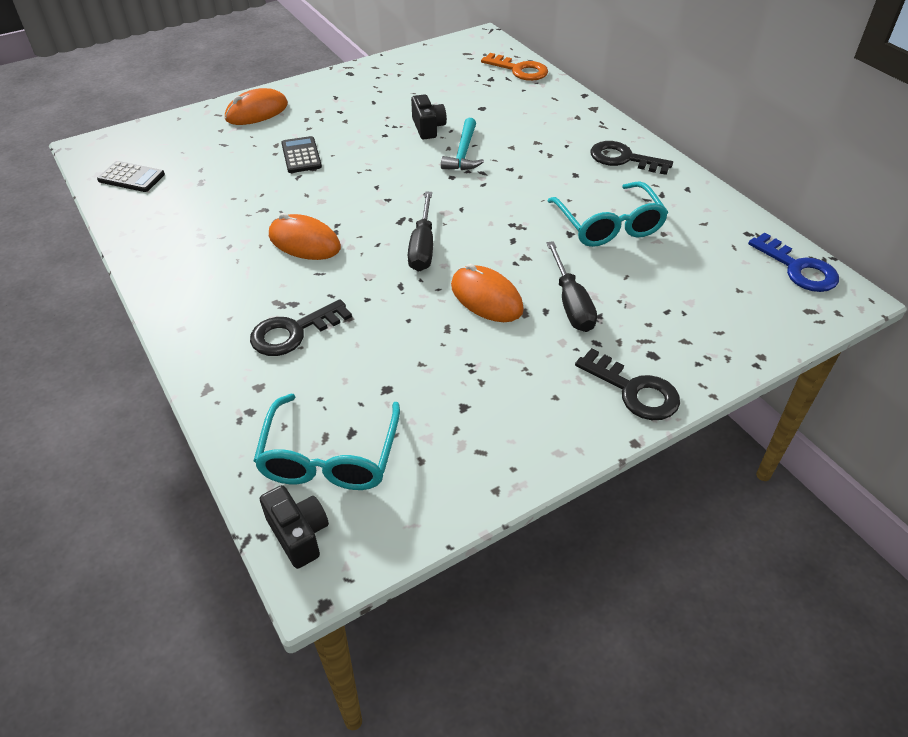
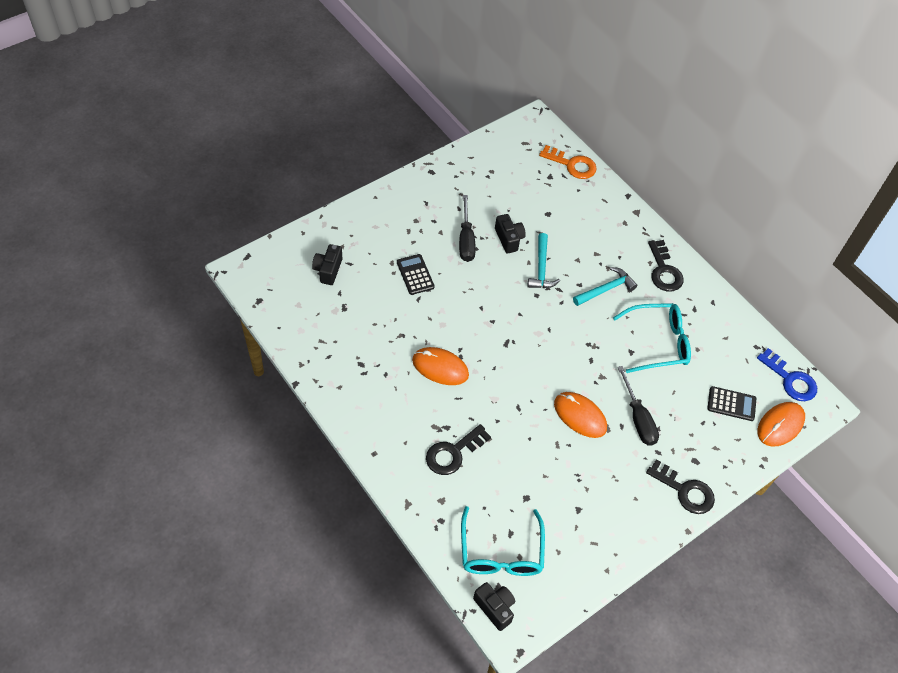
camera: 10 degrees left, 10 degrees up
black calculator [97,161,165,192] -> black calculator moved to [707,386,756,421]
orange mouse [225,88,288,125] -> orange mouse moved to [758,402,805,447]
black screwdriver [408,192,433,272] -> black screwdriver moved to [459,195,476,262]
turquoise glasses [548,181,668,247] -> turquoise glasses turned 75 degrees counterclockwise [613,303,691,373]
black key [590,141,673,175] -> black key turned 120 degrees counterclockwise [648,240,684,292]
none -> black camera [312,244,342,285]
none -> turquoise hammer [573,267,637,306]

